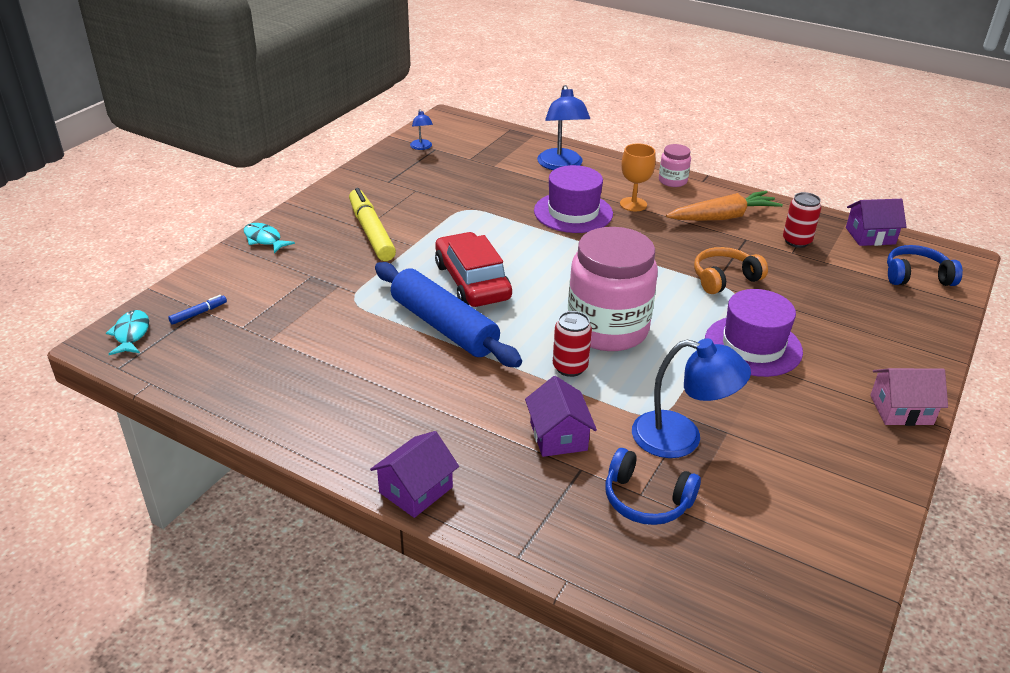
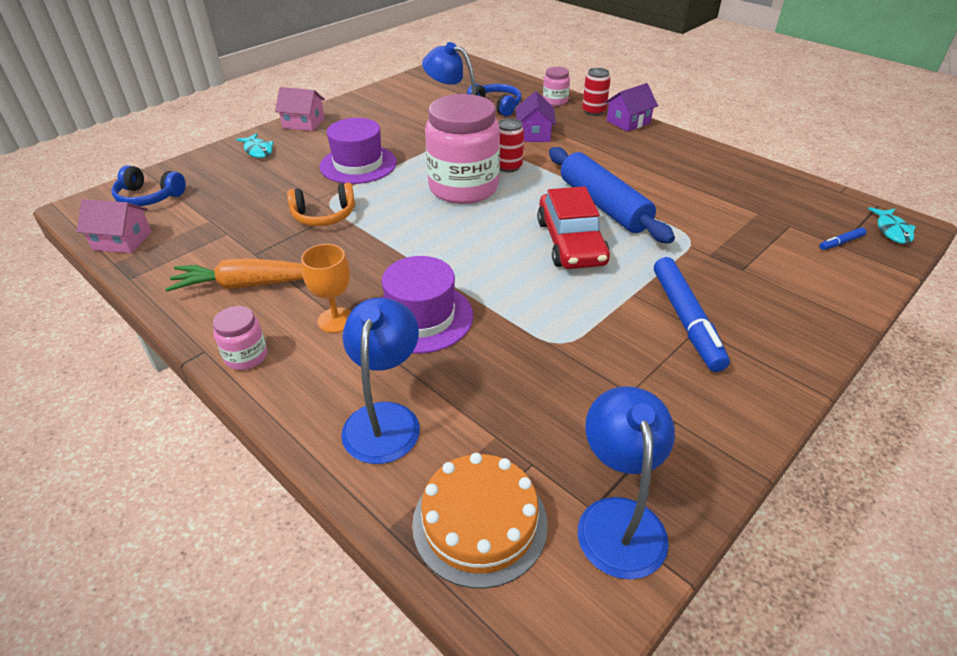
camera: 165 degrees left, 5 degrees up
turquoise fish [244,223,295,253] -> turquoise fish moved to [236,133,274,158]
yellow marker [349,188,396,261] -> blue marker [654,257,730,372]
blue lamp [410,109,433,150] -> blue lamp [578,386,675,580], size x2.02
red can [783,192,821,248] -> red can moved to [582,68,611,116]
purple house [846,199,906,246] -> pink house [77,199,152,254]
none -> orange cake [412,453,548,589]
none -> pink jar [543,67,570,106]

